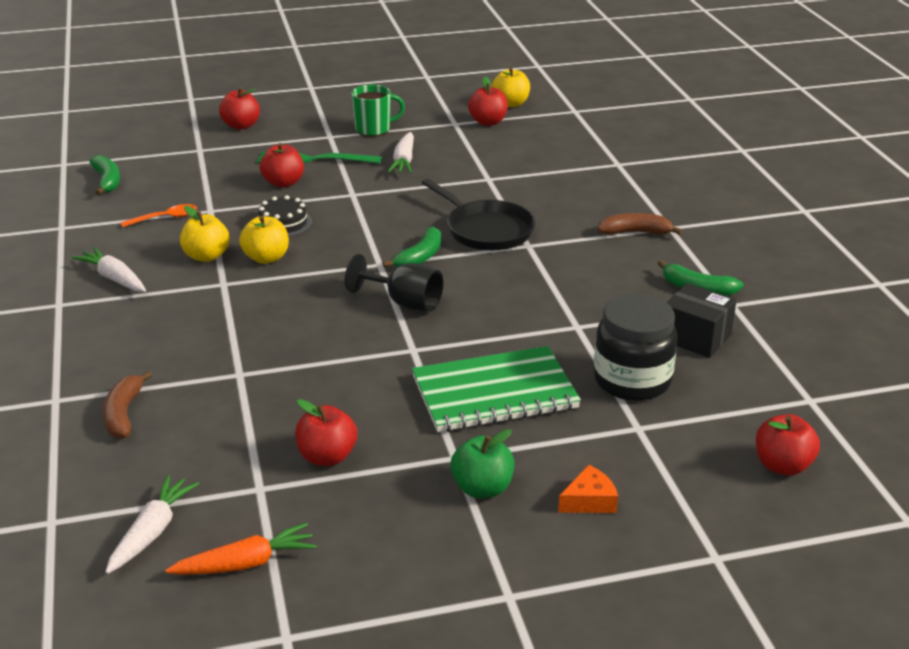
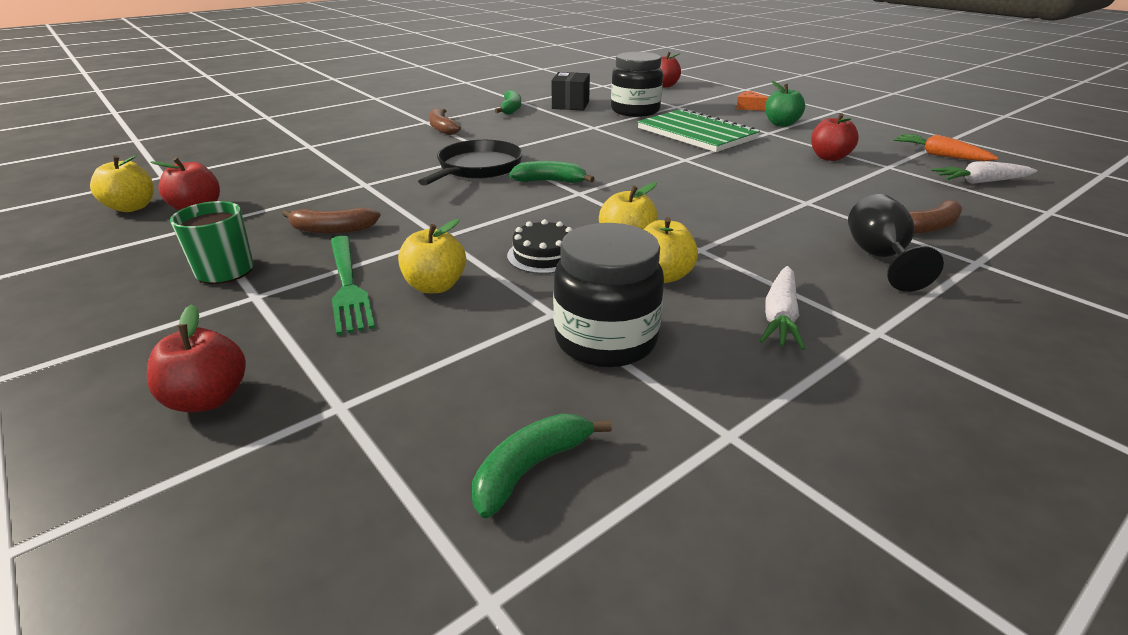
camera: 115 degrees left, 0 degrees up
orange spoon [121,204,197,227] -> black jar [553,223,664,367]
red apple [260,143,304,188] -> yellow apple [398,219,466,293]
black goblet [345,254,443,312] -> black goblet moved to [848,194,944,292]
white carrot [388,132,414,173] -> brown banana [282,207,381,234]

